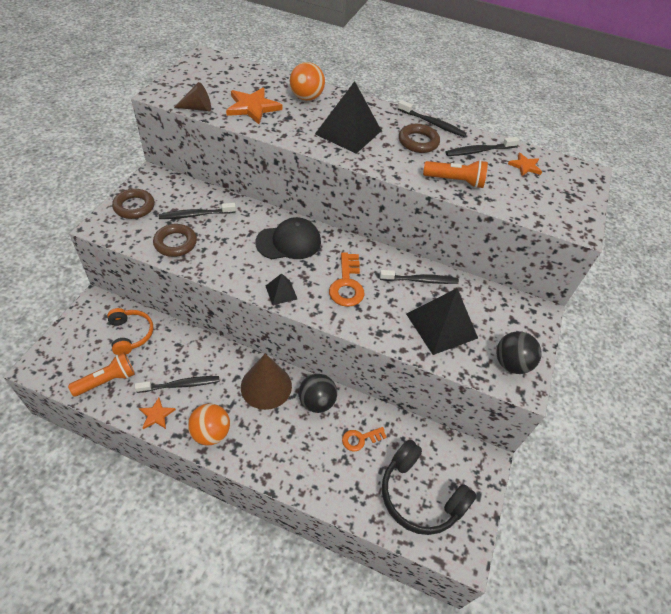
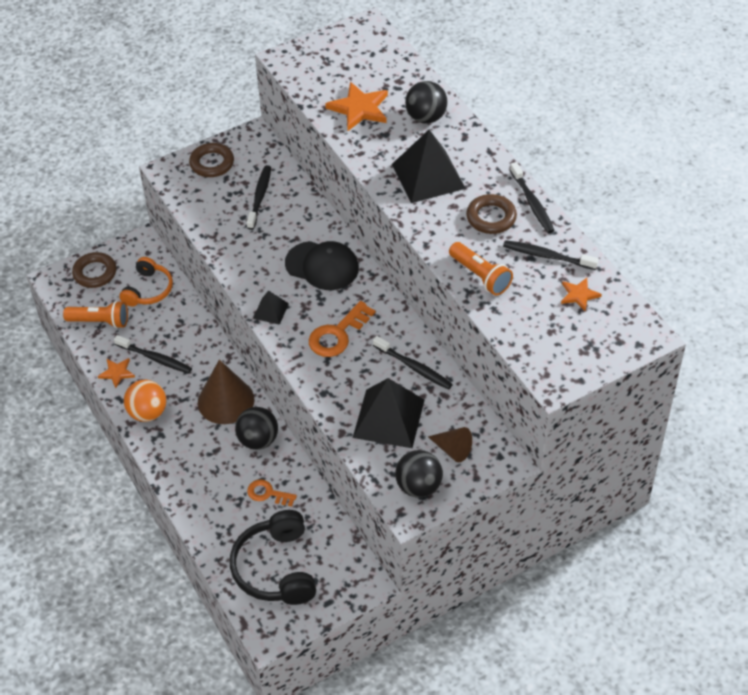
camera: 45 degrees right, 0 degrees up
brown ring [153,224,197,257] -> brown ring moved to [72,252,116,288]
black toothbrush [158,203,236,219] -> black toothbrush turned 75 degrees clockwise [247,165,271,230]
brown cone [174,82,211,111] -> brown cone moved to [428,427,472,462]
orange ball [290,62,325,101] -> black ball [405,81,447,124]

